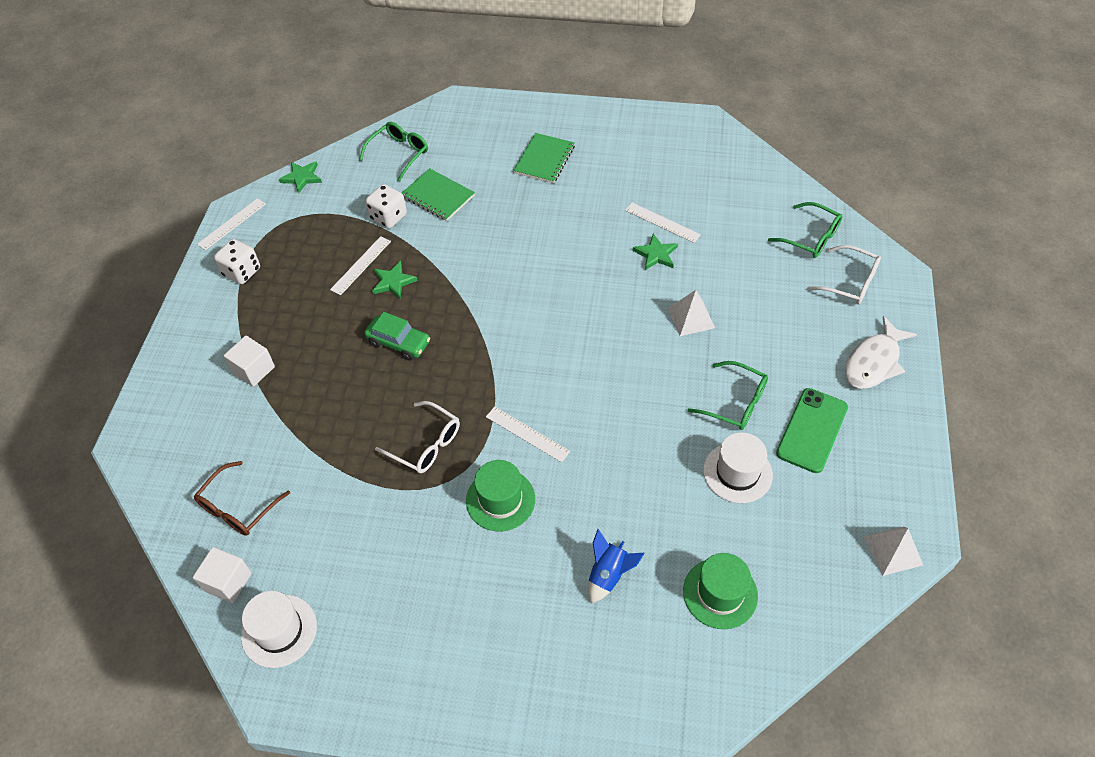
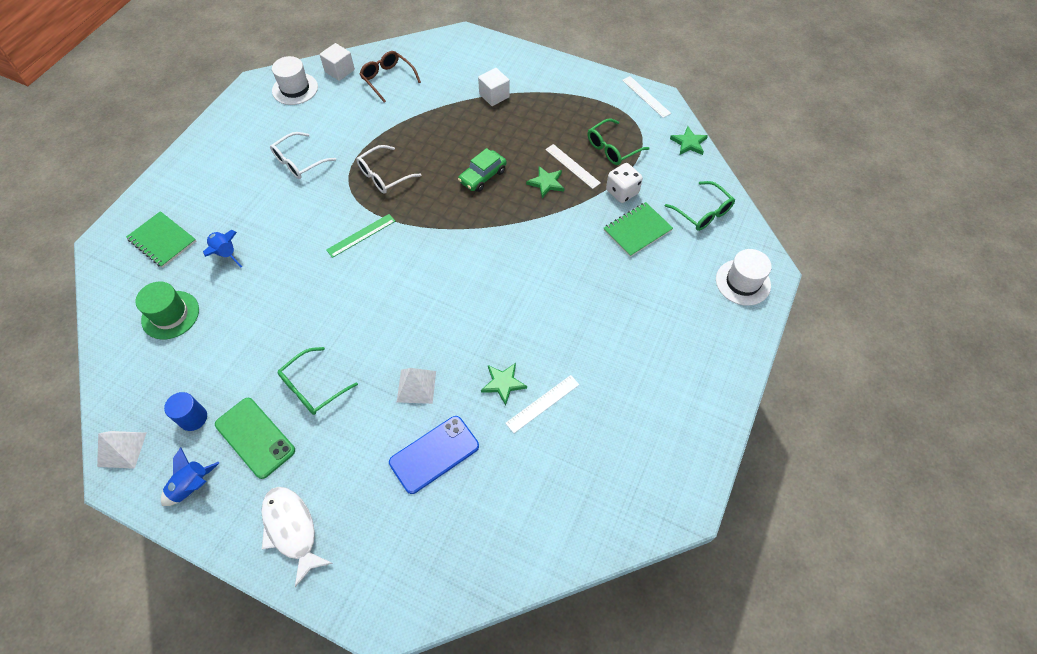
camera: 105 degrees right, 5 degrees up
white dice [214,239,260,284] -> none
green hat [466,460,535,531] -> none
white ruler [486,406,570,463] -> green ruler [326,214,395,258]
green notebook [513,133,575,183] -> green notebook moved to [126,211,197,268]
white hat [703,432,773,503] -> white hat moved to [716,249,772,306]
green glasses [768,202,843,258] -> green glasses moved to [588,118,650,165]
white glasses [807,245,881,304] -> white glasses moved to [270,132,336,179]
none -> blue rocket [161,447,219,506]
none -> blue cylinder [164,392,207,431]
none -> blue phone [389,416,479,494]

